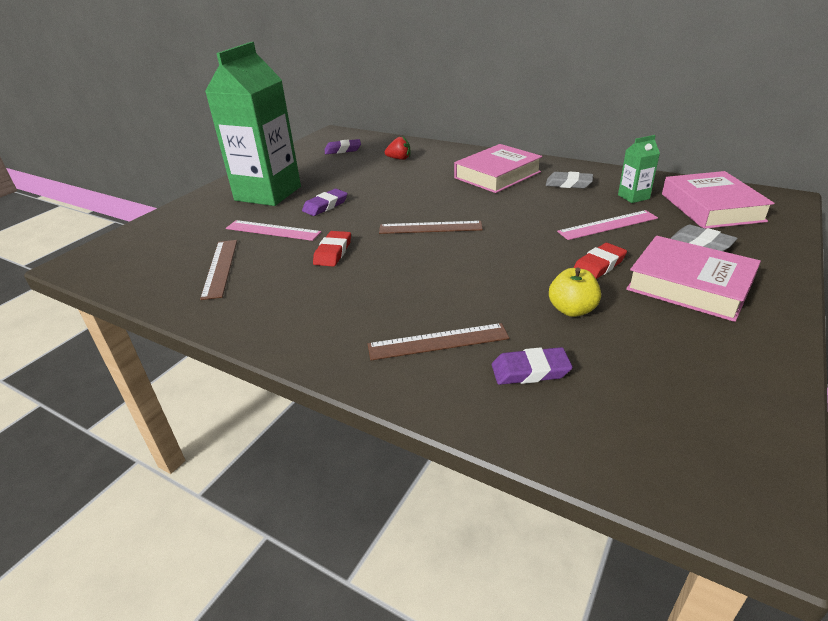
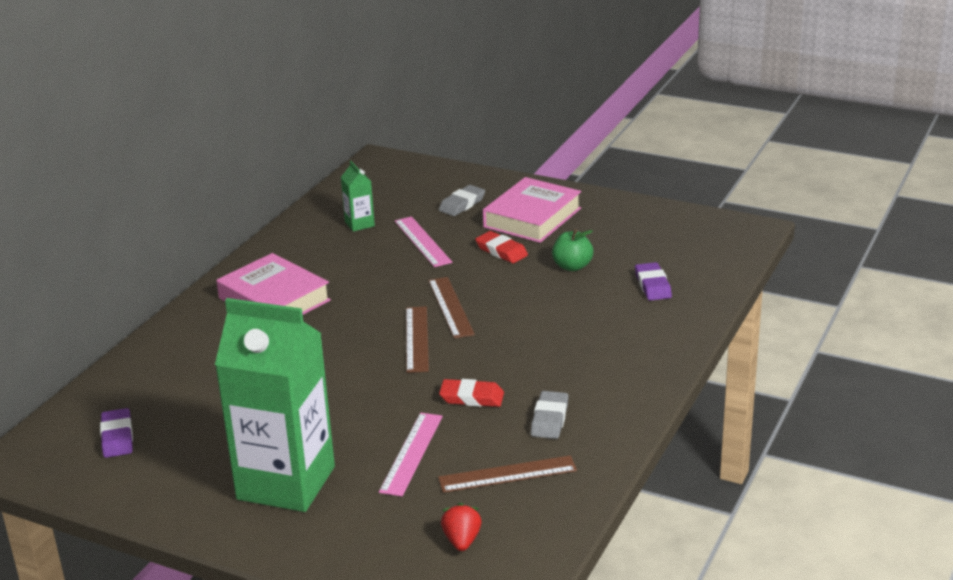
camera: 95 degrees left, 5 degrees down
purple eraser [302,189,348,216] -> none
brown ruler [368,323,509,360] -> brown ruler moved to [428,277,475,339]
red strawberry [385,136,410,160] -> red strawberry moved to [441,503,482,551]
grey eraser [546,172,593,188] -> grey eraser moved to [531,391,569,439]
yellow apple [549,267,601,317] -> green apple [552,229,593,271]
pink book [662,171,775,229] -> none

